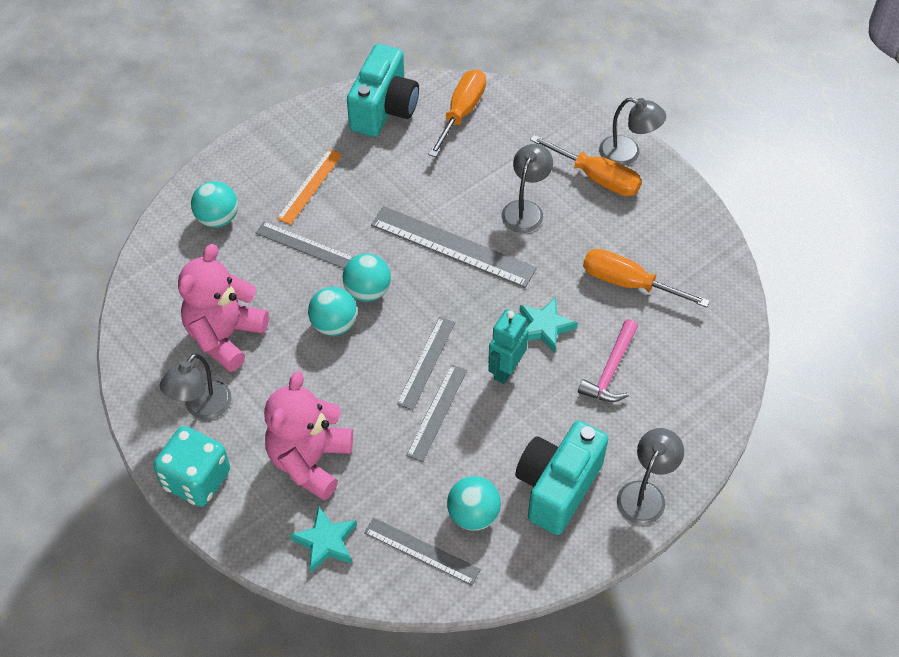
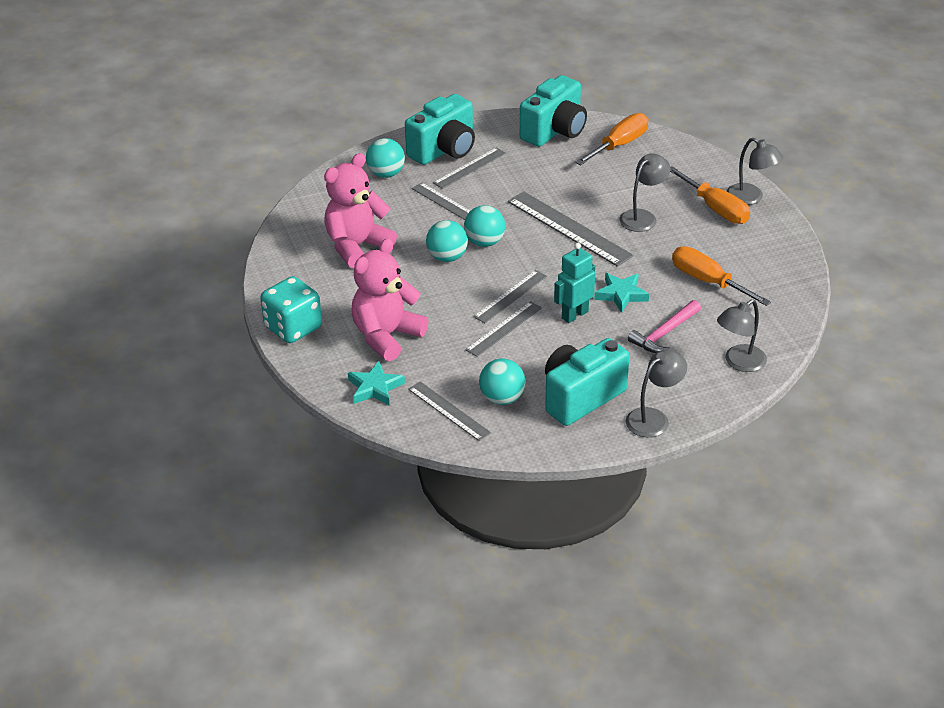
camera: 20 degrees right, 15 degrees down
grey lamp [160,353,231,420] -> grey lamp moved to [717,299,767,372]
orange ruler [277,149,342,225] -> grey ruler [433,147,506,189]
none -> turquoise camera [405,94,475,165]

